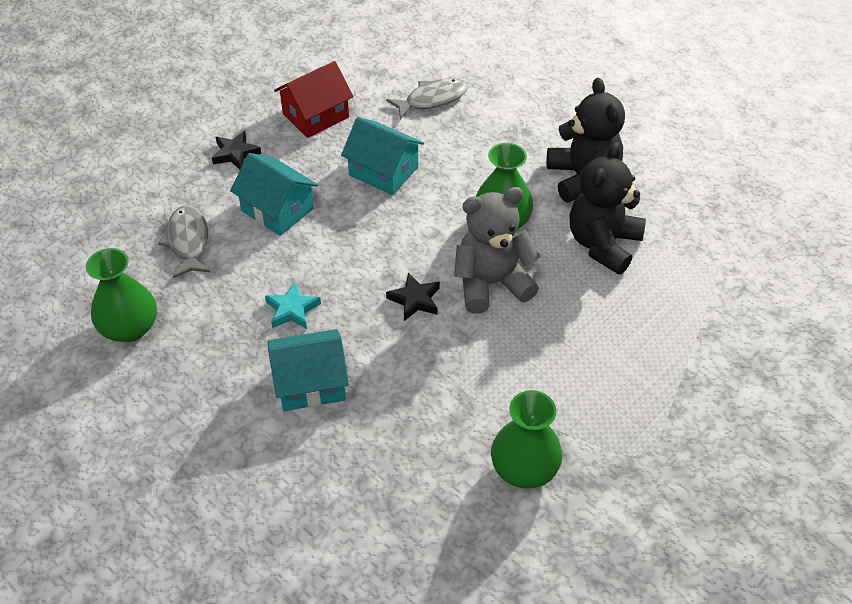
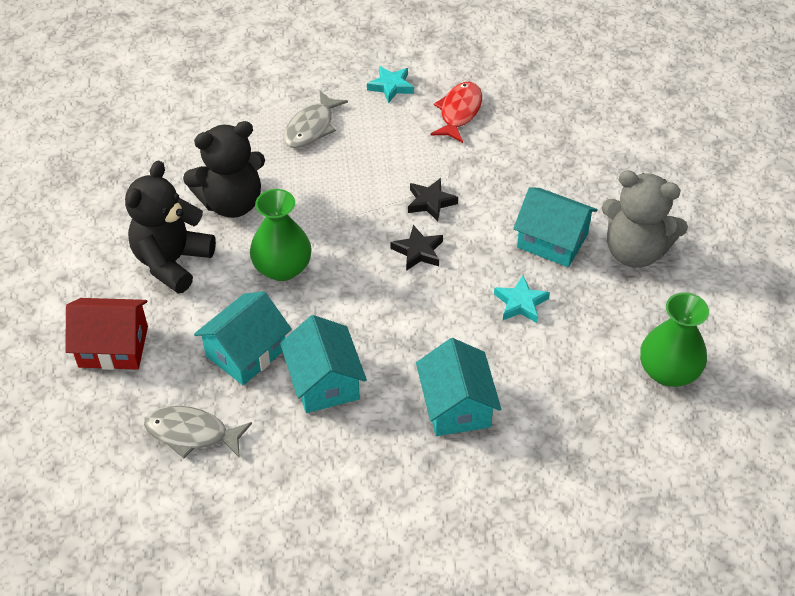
camera: 140 degrees left, 0 degrees up
grey fish [158,206,210,278] -> grey fish moved to [284,90,348,148]
black star [212,131,261,170] -> black star moved to [408,178,458,222]
red house [274,61,353,138] -> red house moved to [65,298,148,370]
grey teddy bear [454,187,541,314] -> grey teddy bear moved to [602,170,688,268]
green vase [491,390,562,489] -> red fish [431,82,482,143]
none -> turquoise house [194,291,292,385]
none -> turquoise star [367,66,414,104]

